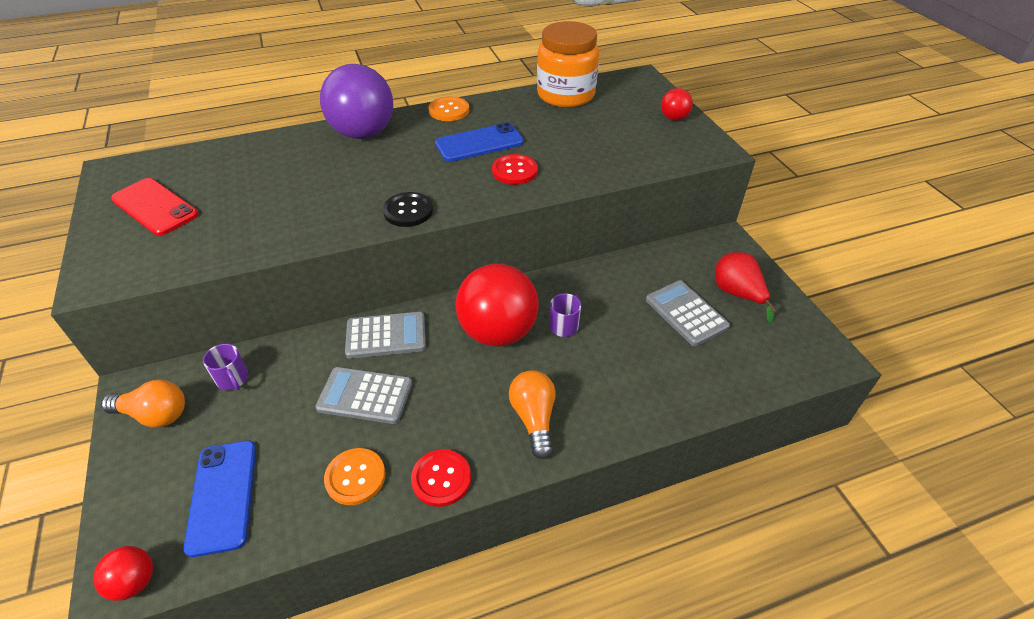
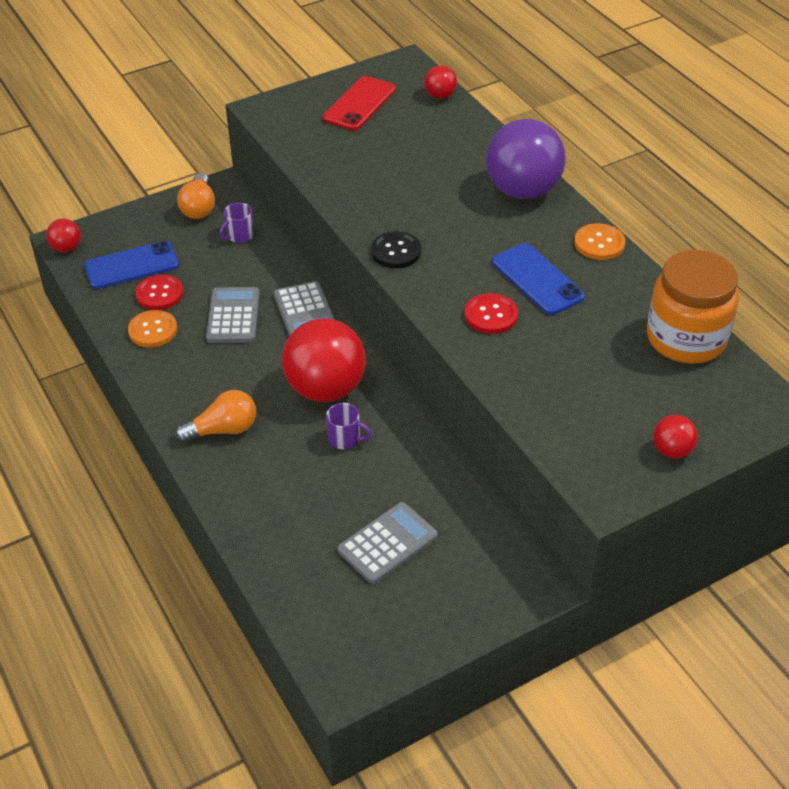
camera: 80 degrees right, 0 degrees up
red button [411,449,471,507] -> red button moved to [135,274,183,310]
red pear [715,252,776,323] -> none
none -> red ball [424,65,457,99]

